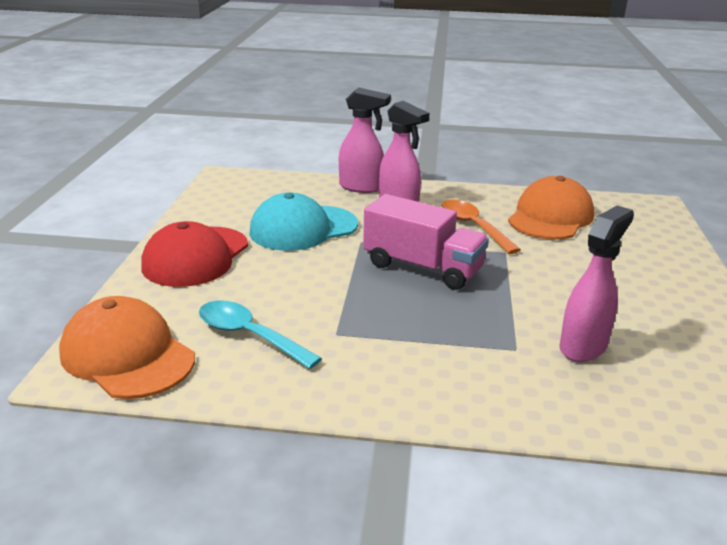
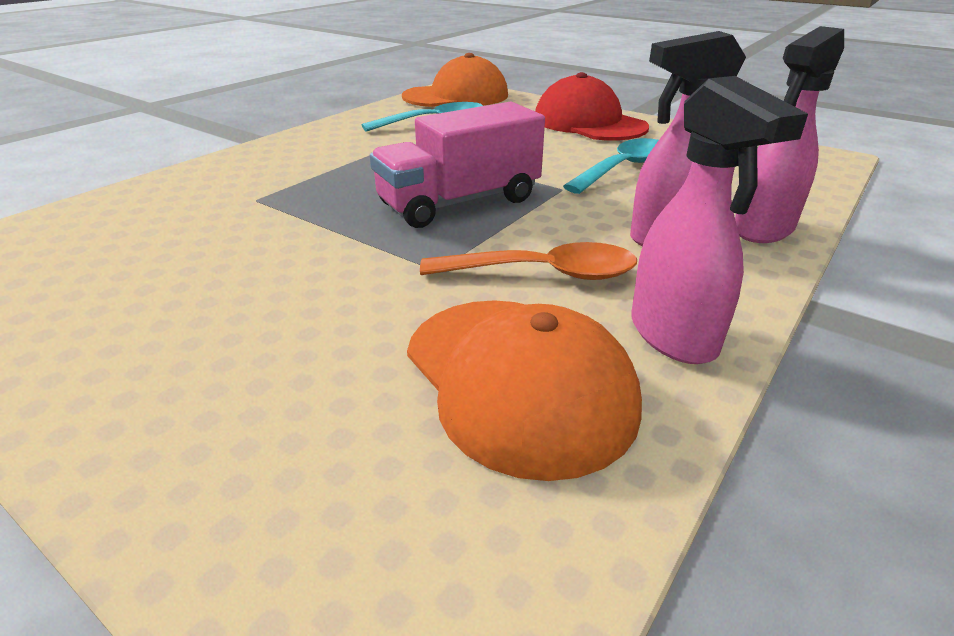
camera: 120 degrees right, 5 degrees up
turquoise cap [249,193,358,251] -> turquoise spoon [563,138,659,194]
pink spray bottle [559,206,634,362] -> pink spray bottle moved to [631,76,808,364]

